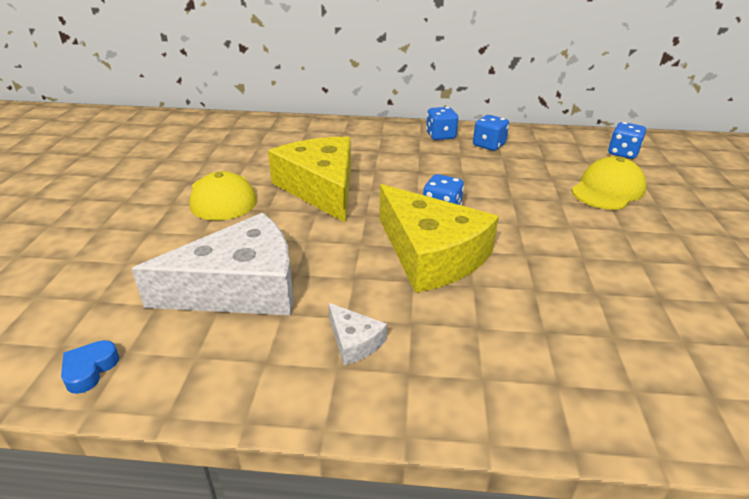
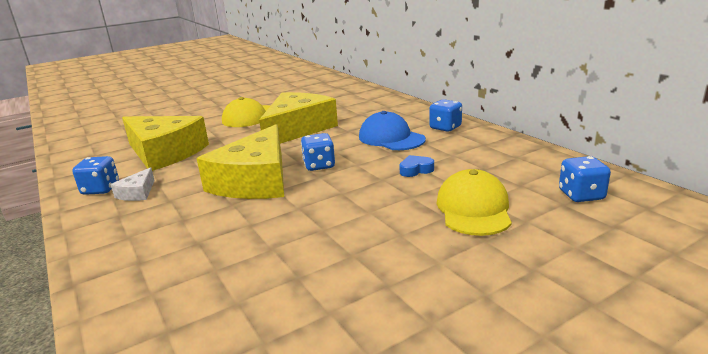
camera: 55 degrees right, 10 degrees down
blue heart [61,340,119,394] -> blue heart moved to [399,155,434,177]
white cheese [132,213,293,316] -> yellow cheese [122,116,209,171]
blue dice [473,115,509,151] -> blue dice moved to [72,156,119,195]
yellow cap [571,156,647,210] -> yellow cap turned 90 degrees counterclockwise [436,169,512,236]
none -> blue cap [359,111,426,150]

